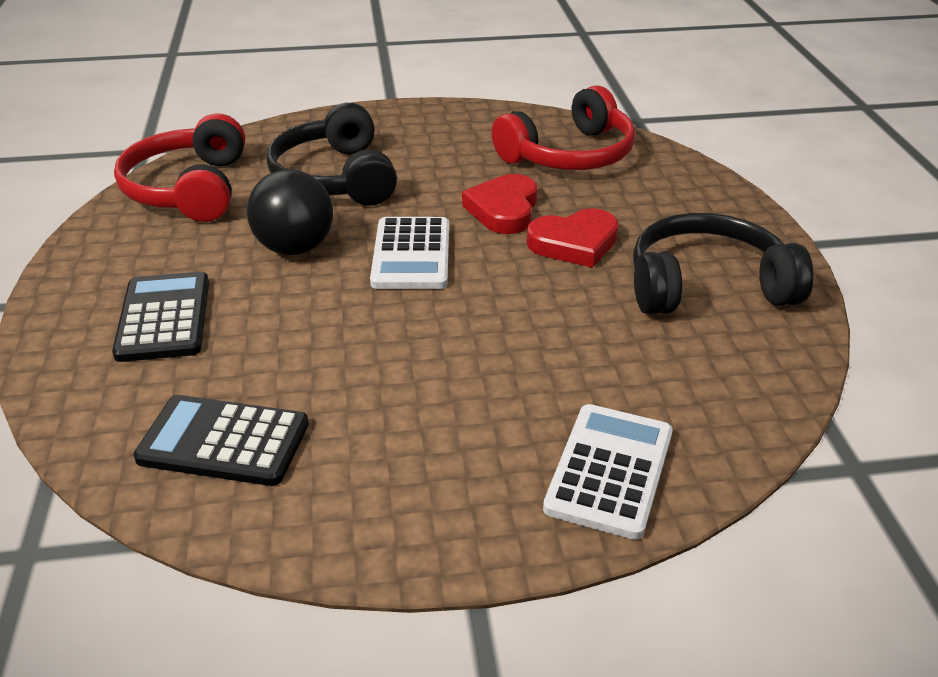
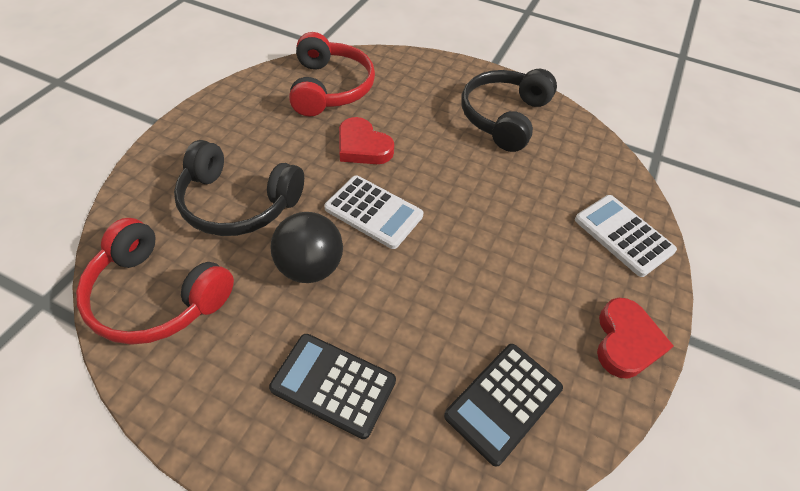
camera: 60 degrees left, 15 degrees up
red heart [527,208,619,268] -> red heart moved to [597,298,674,379]

